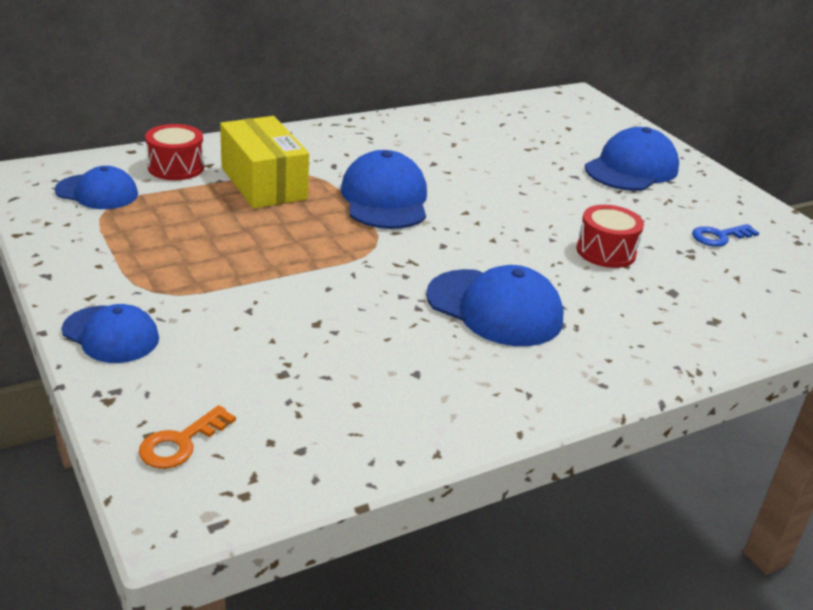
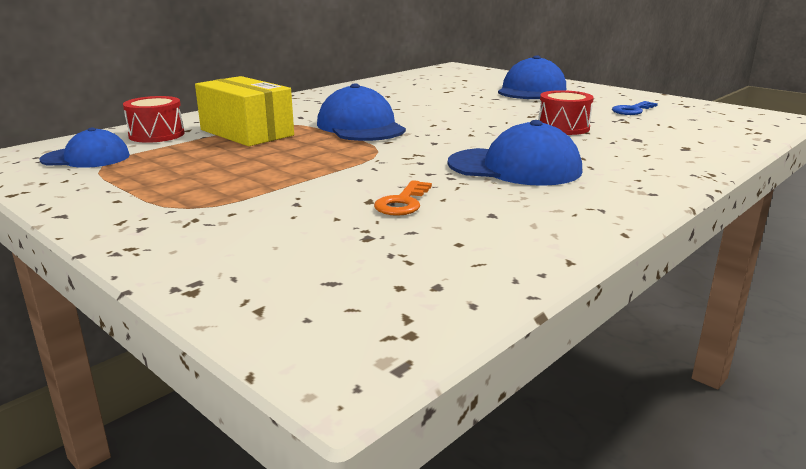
camera: 15 degrees left, 10 degrees down
blue cap [62,304,159,363] -> none
orange key [139,405,236,469] -> orange key moved to [374,180,432,216]

